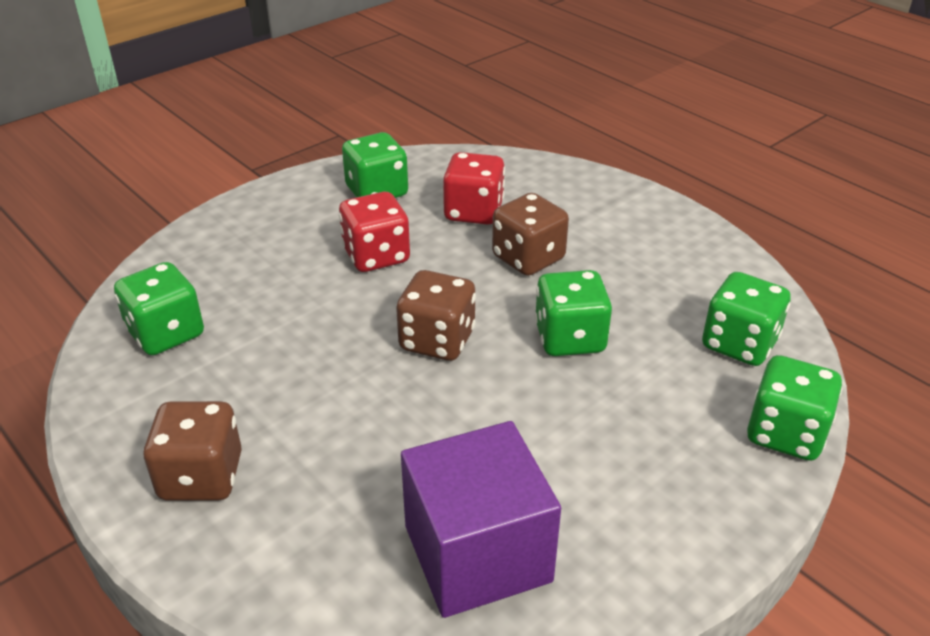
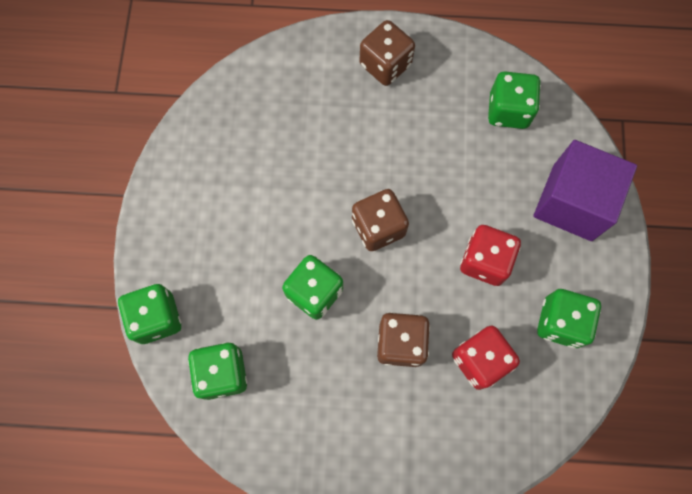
camera: 135 degrees right, 35 degrees up
purple cube [401,421,561,618] -> purple cube moved to [533,140,637,241]

